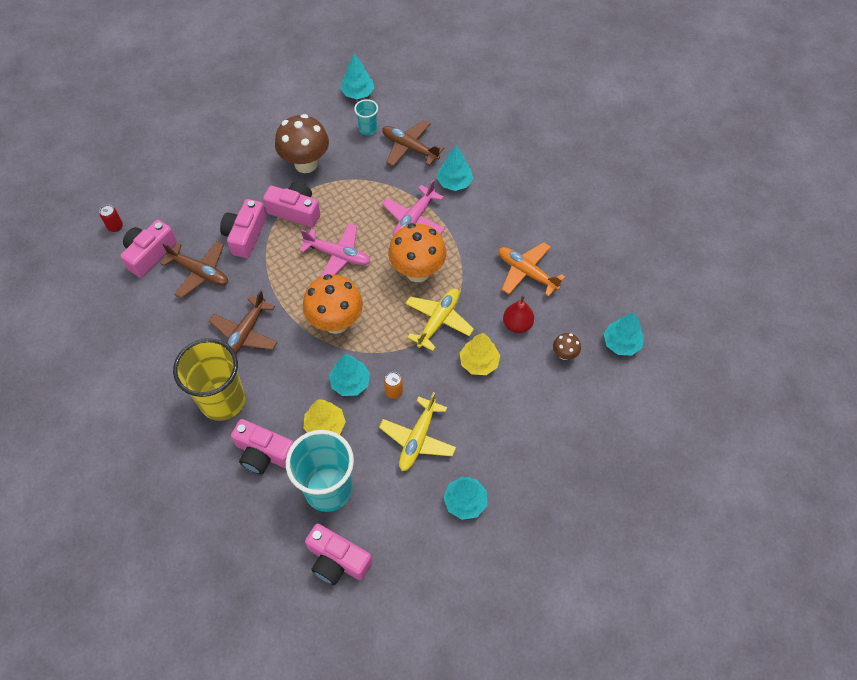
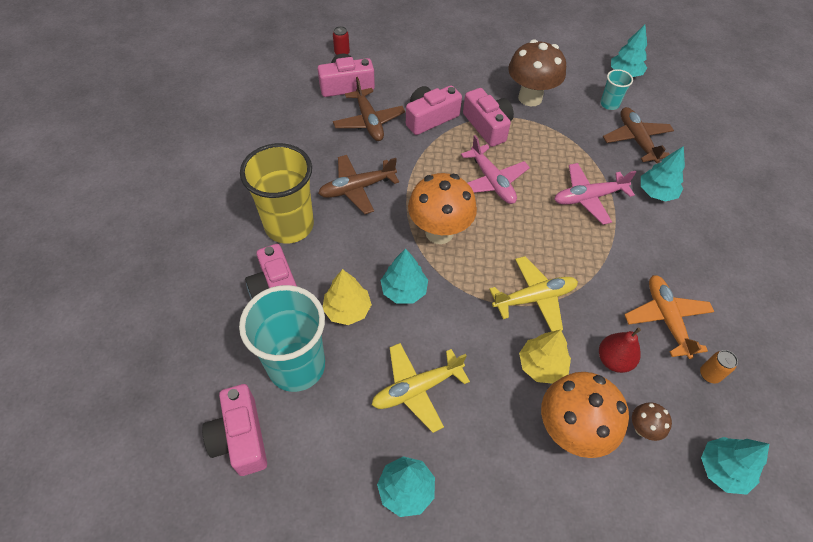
camera: 40 degrees right, 5 degrees down
orange can [384,372,403,399] -> orange can moved to [700,350,738,384]
orange mushroom [388,223,447,282] -> orange mushroom moved to [541,372,629,458]

